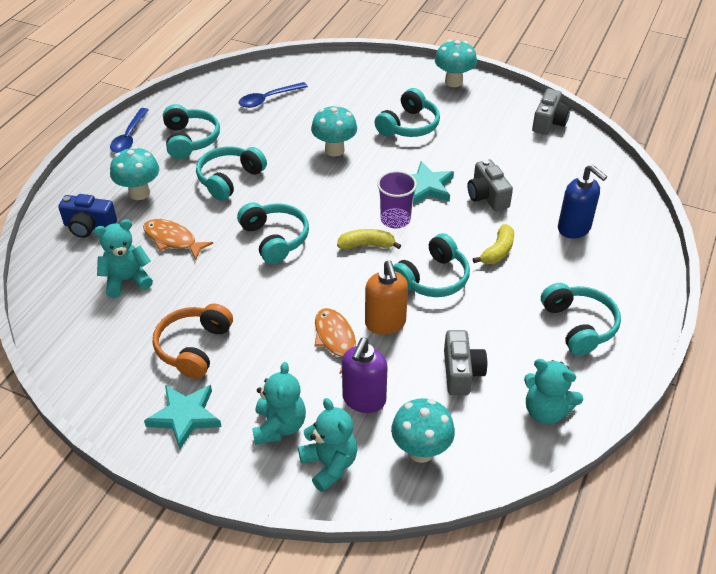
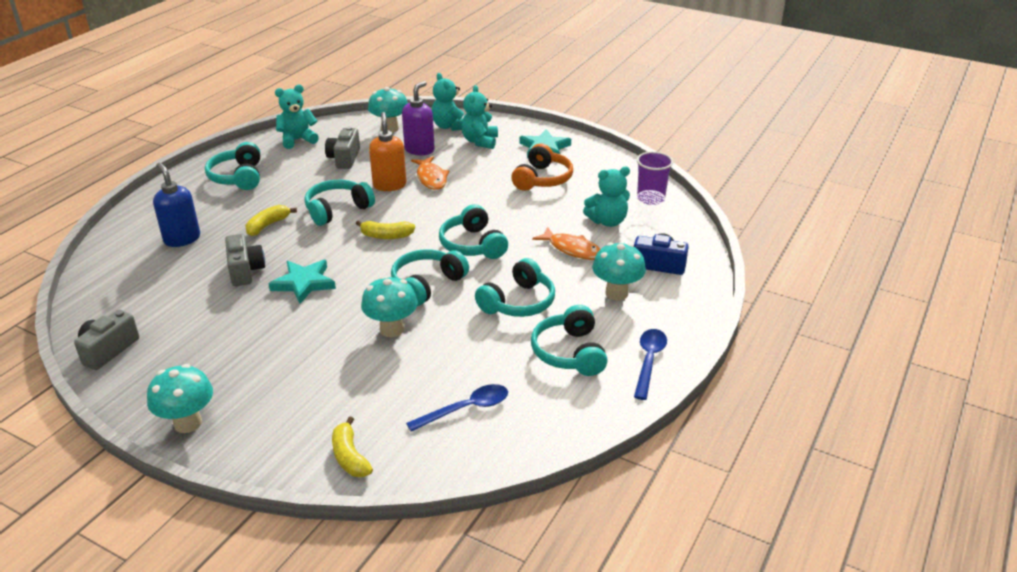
camera: 175 degrees left, 10 degrees down
turquoise headphones [375,88,440,137] -> turquoise headphones moved to [391,249,469,306]
purple cup [377,171,417,228] -> purple cup moved to [637,151,673,205]
turquoise teddy bear [524,359,583,424] -> turquoise teddy bear turned 60 degrees counterclockwise [275,85,319,149]
none -> yellow banana [332,416,373,477]

